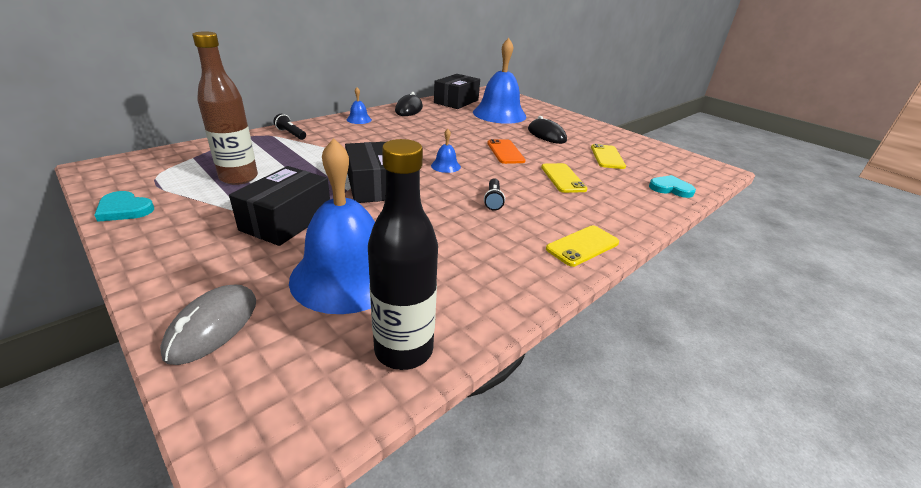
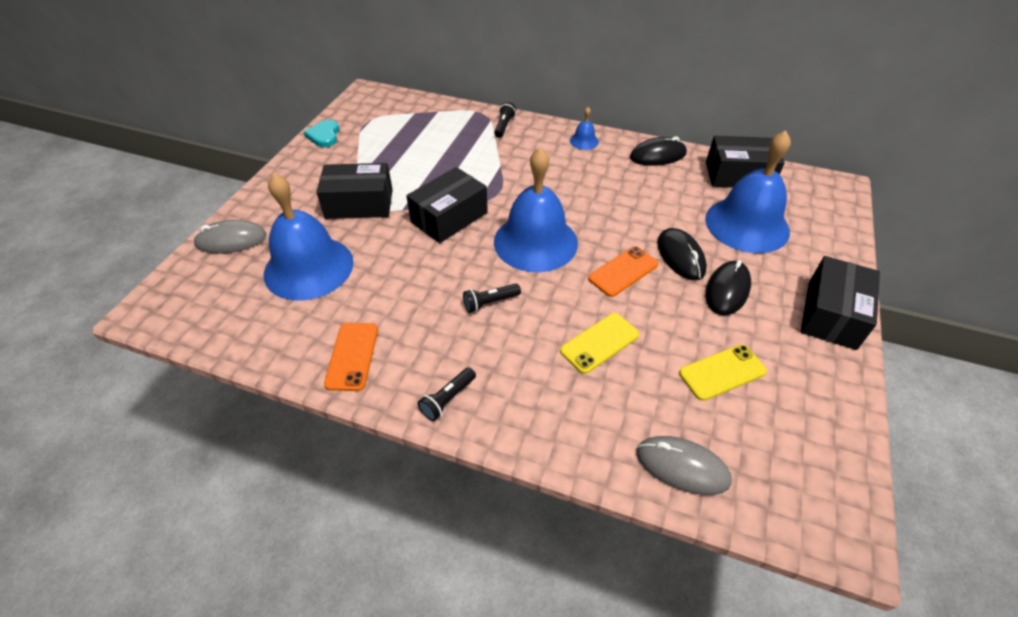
camera: 65 degrees right, 15 degrees up
brown bottle [192,32,258,185] -> none
black bottle [368,139,438,370] -> none
blue bell [431,129,461,173] -> blue bell [494,148,578,272], size x2.41
yellow phone [546,225,619,267] -> black flashlight [418,367,476,421]
turquoise heart [649,175,696,198] -> grey mouse [636,436,732,495]
none -> orange phone [324,323,378,391]
none -> black mouse [657,228,707,280]
none -> black box [801,256,880,350]

